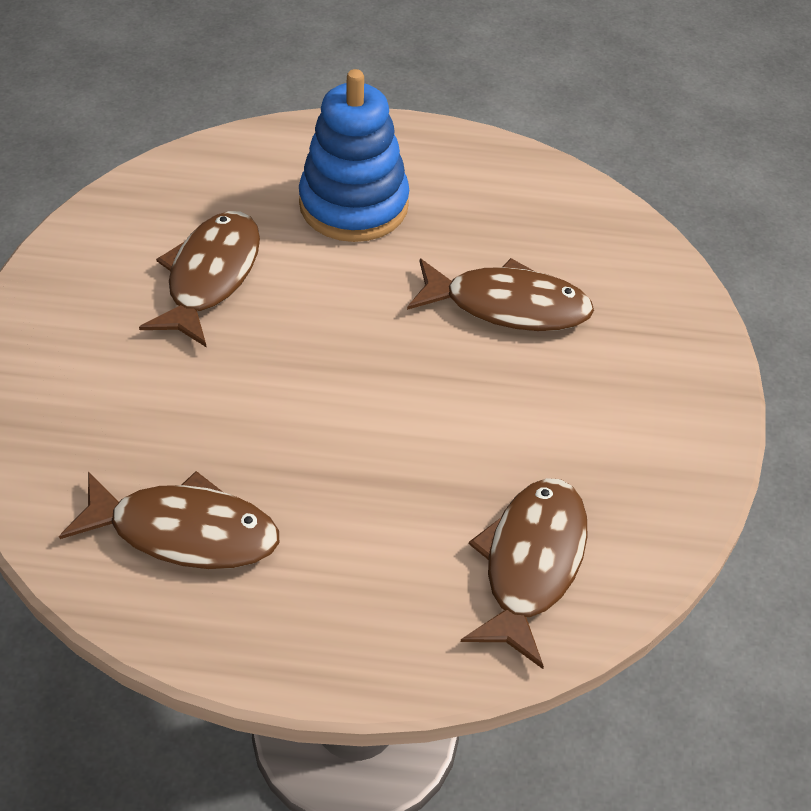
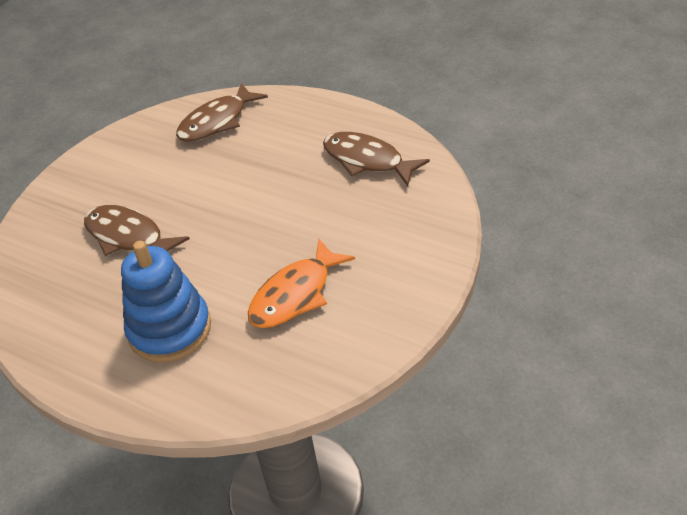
camera: 150 degrees left, 5 degrees down
brown fish [139,211,260,348] -> orange fish [248,239,355,328]

